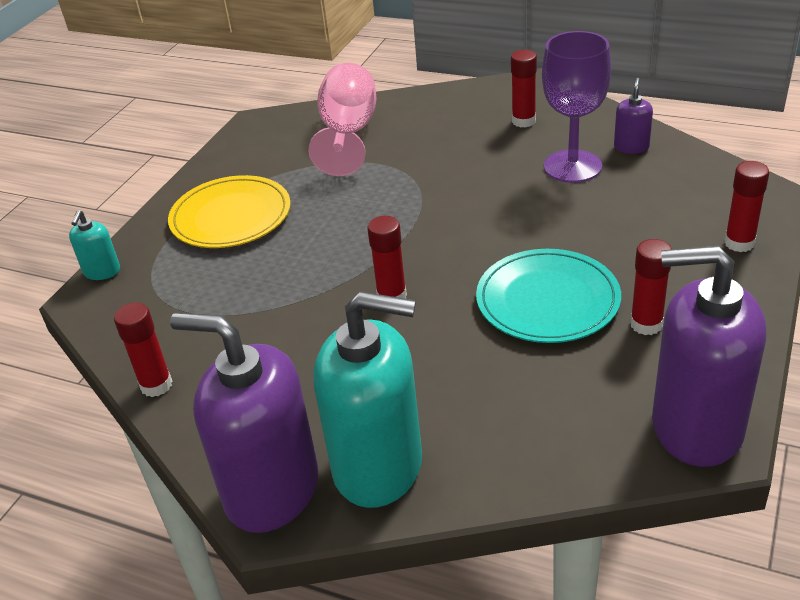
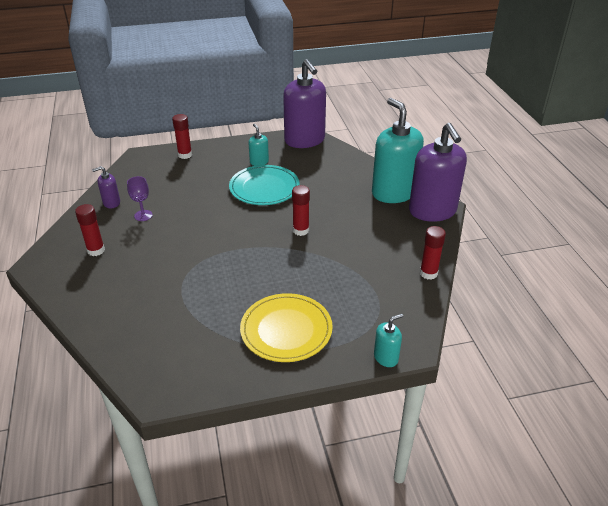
camera: 130 degrees left, 0 degrees up
pink goblet [309,63,377,176] -> none
purple goblet [542,31,611,183] -> purple goblet [127,176,153,221], size x0.51
red glue stick [630,239,672,335] -> turquoise soap dispenser [249,124,269,166]

